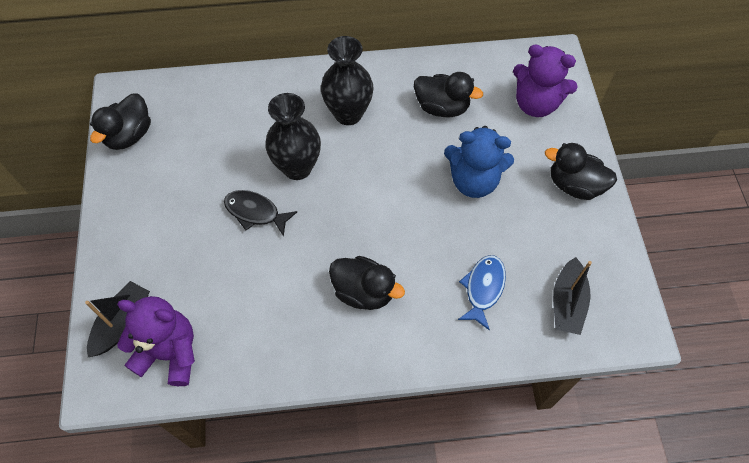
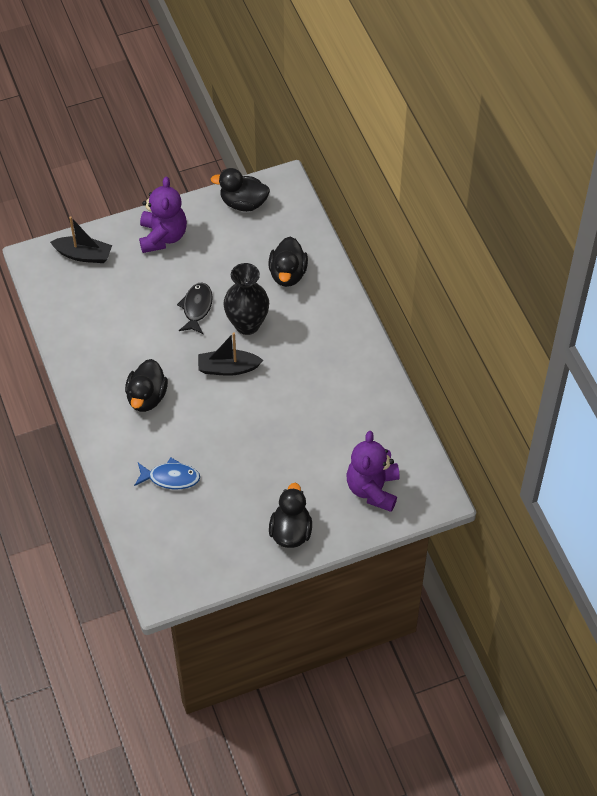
camera: 75 degrees right, 5 degrees down
purple teddy bear [117,296,195,386] -> purple teddy bear moved to [139,177,187,253]
black vase [321,36,373,125] -> none
black duck [414,72,483,117] -> black duck moved to [268,237,308,287]
blue teddy bear [444,126,514,198] -> none
black boat [553,257,592,335] -> black boat moved to [198,332,263,376]

